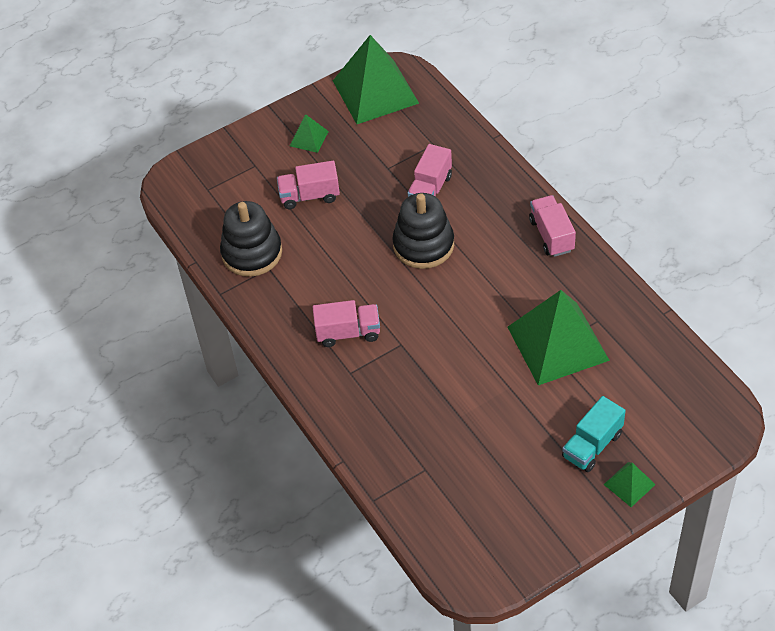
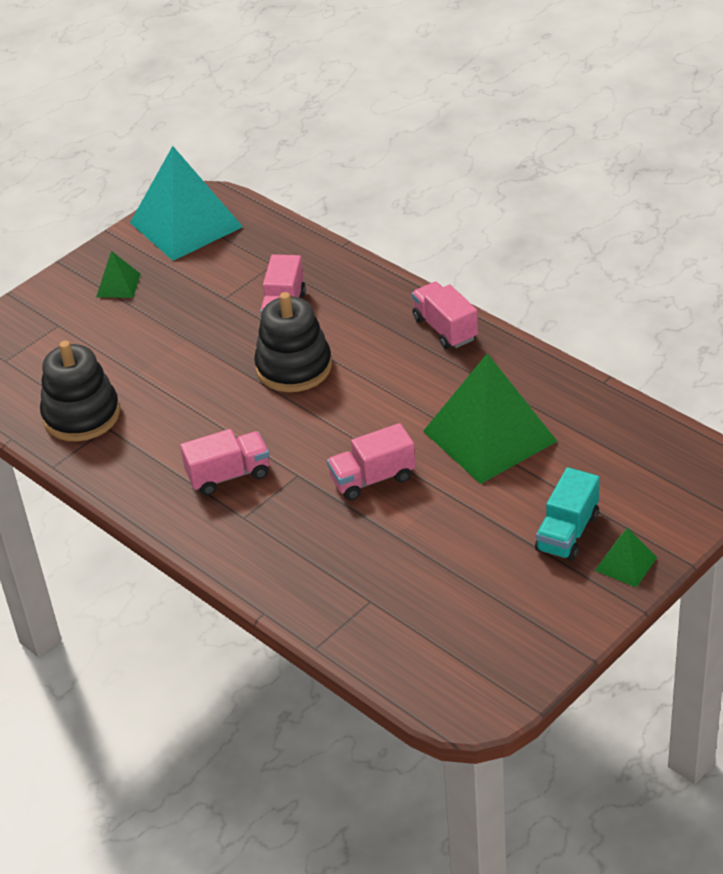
camera: 15 degrees left, 10 degrees down
pink truck [277,161,340,209] -> pink truck moved to [327,423,416,500]
green pyramid [333,35,419,124] -> turquoise pyramid [130,146,243,261]

